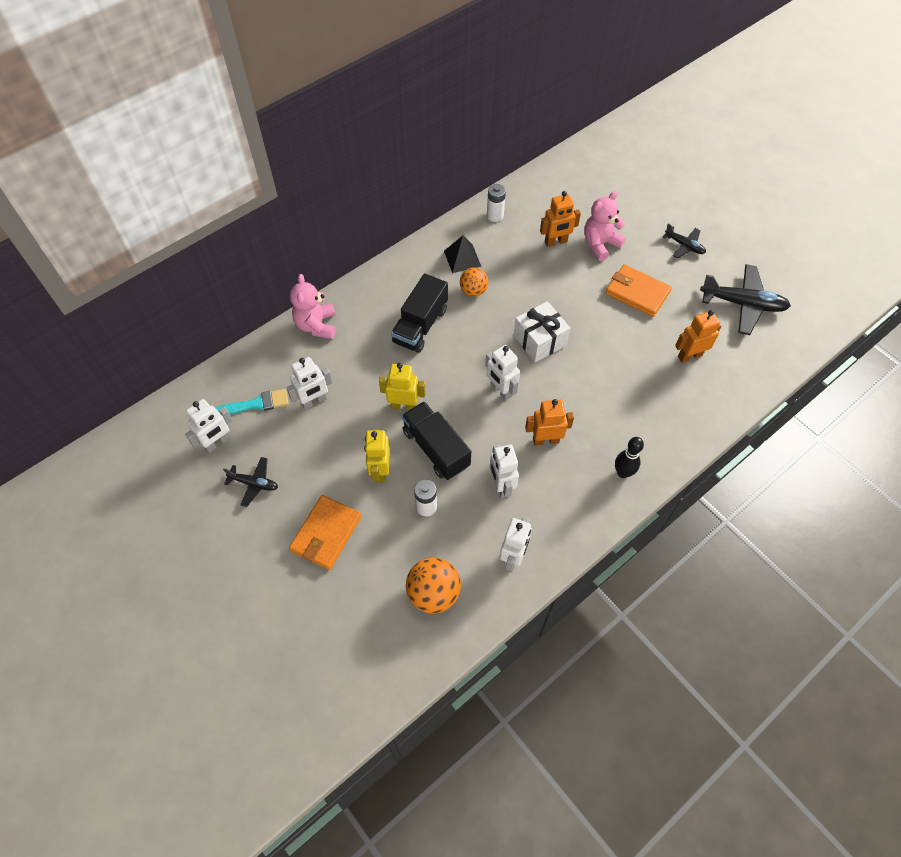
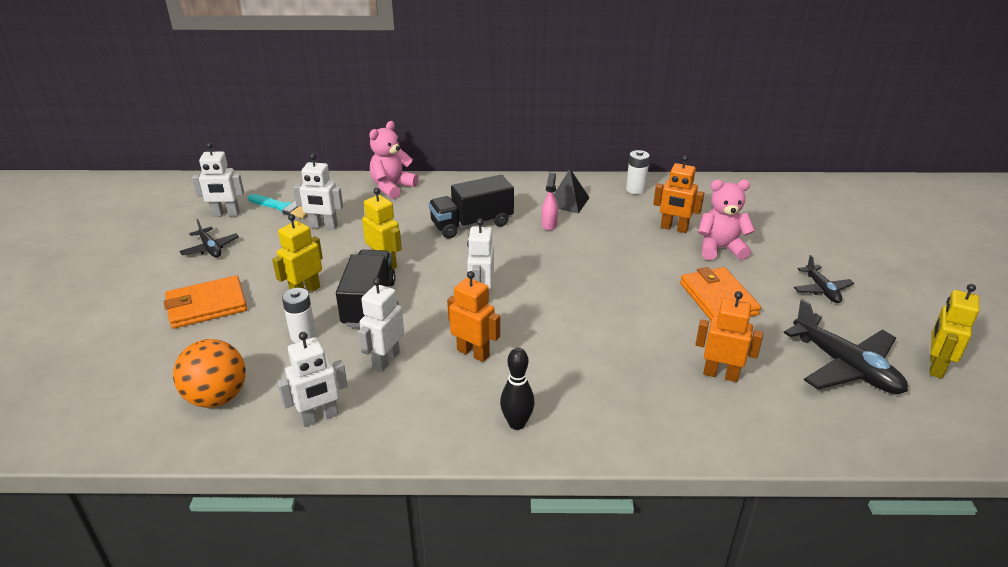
camera: 40 degrees right, 25 degrees down
orange ball [460,267,488,297] -> pink spray bottle [542,173,558,230]
white gift [513,301,570,362] -> none
none -> yellow robot [930,284,979,378]

